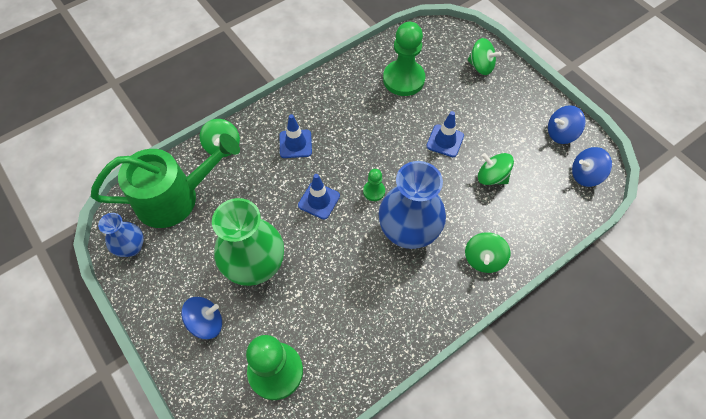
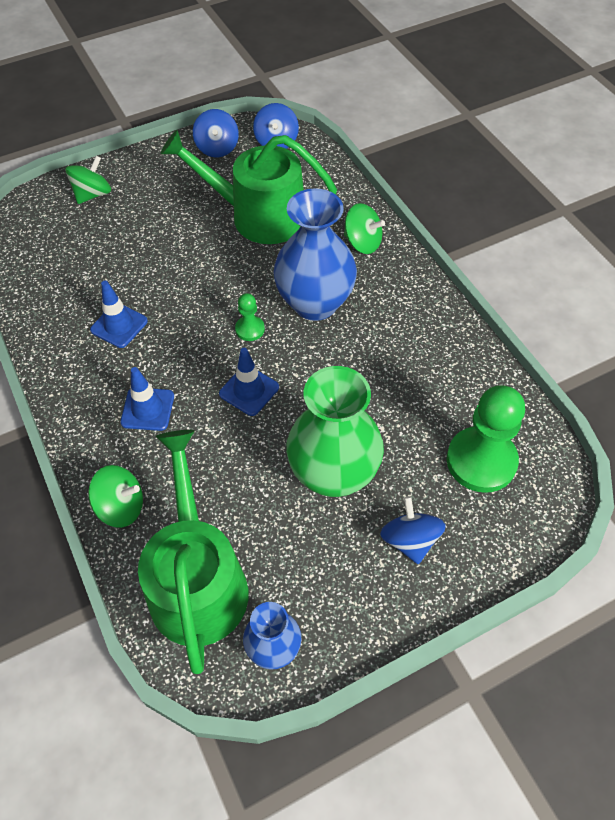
camera: 80 degrees left, 5 degrees down
green pawn [383,22,425,96] -> none
blue traffic cone [426,111,464,157] -> blue traffic cone moved to [90,281,148,348]
green spinning top [478,153,514,185] -> green watering can [160,130,337,244]

